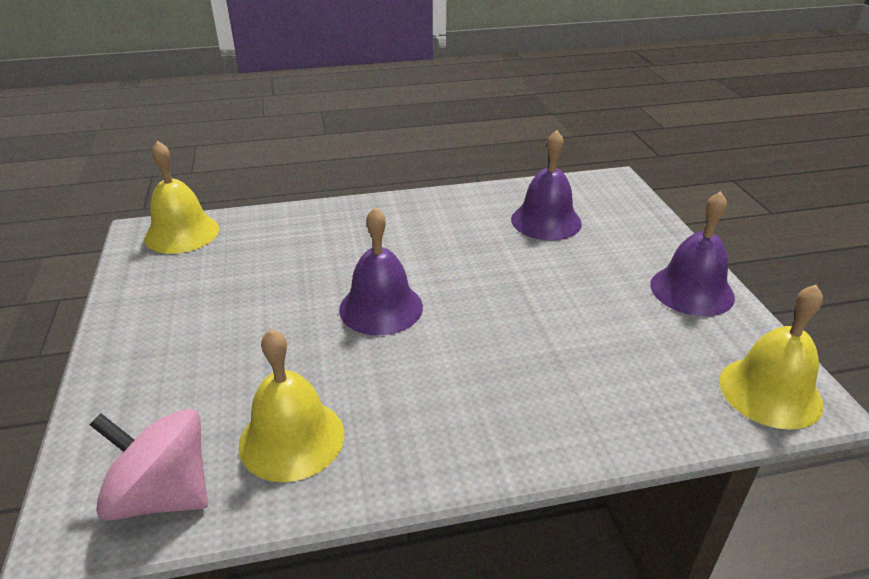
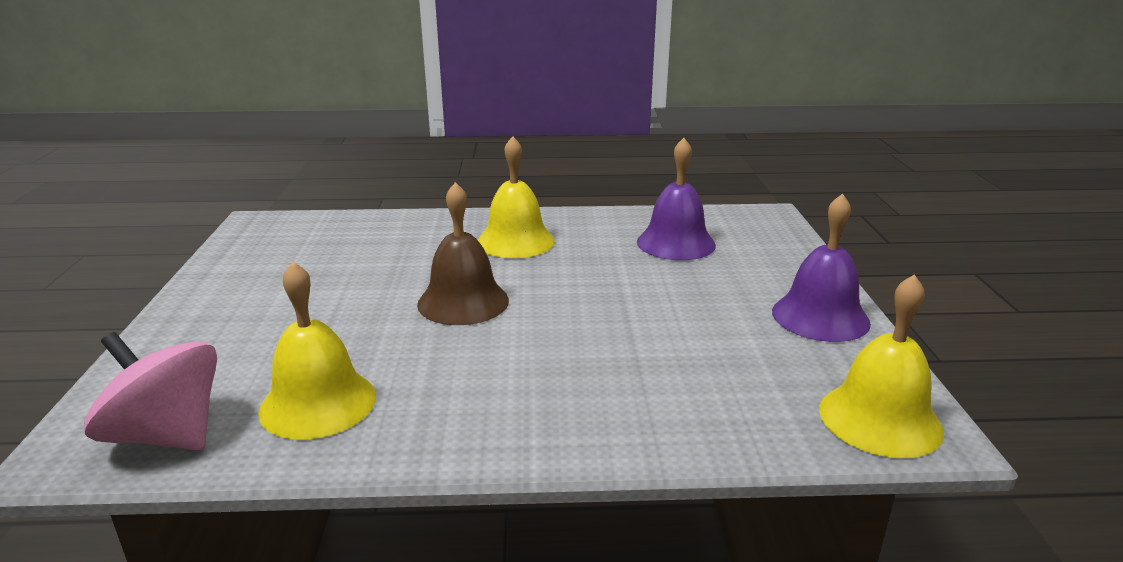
camera: 10 degrees right, 10 degrees down
yellow bell [144,141,219,254] -> yellow bell moved to [478,136,555,258]
purple bell [339,207,423,335] -> brown bell [417,182,509,325]

